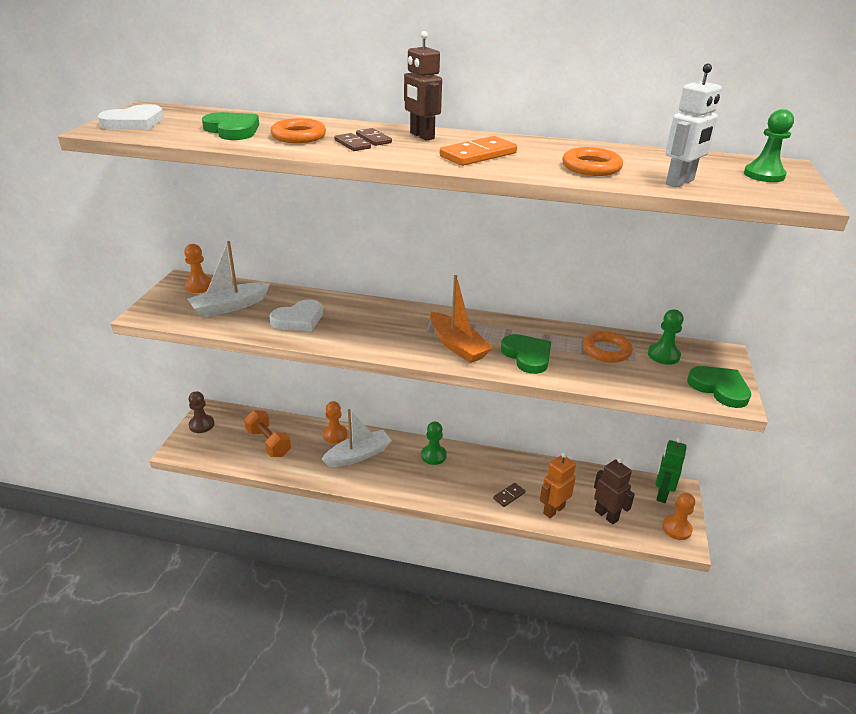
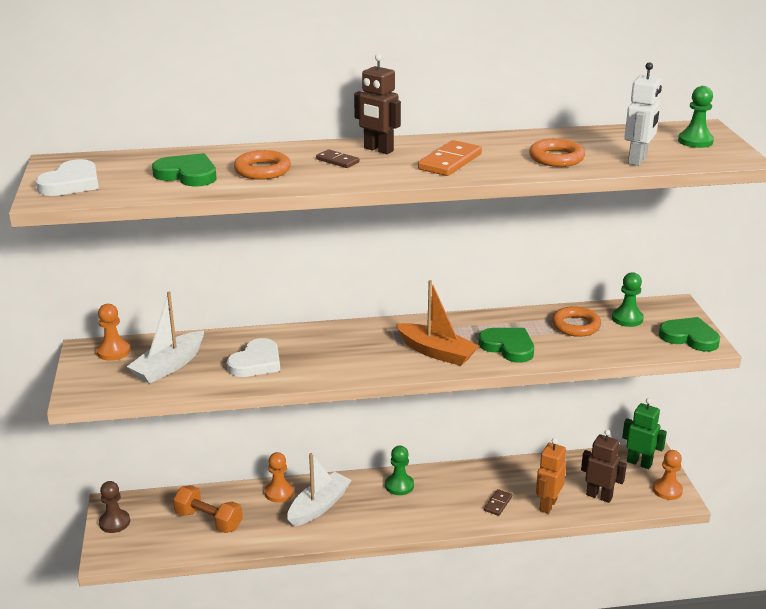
camera: 20 degrees left, 5 degrees down
brown domino [334,133,371,151] -> none
green robot [655,437,687,503] -> green robot turned 120 degrees clockwise [622,398,667,469]

